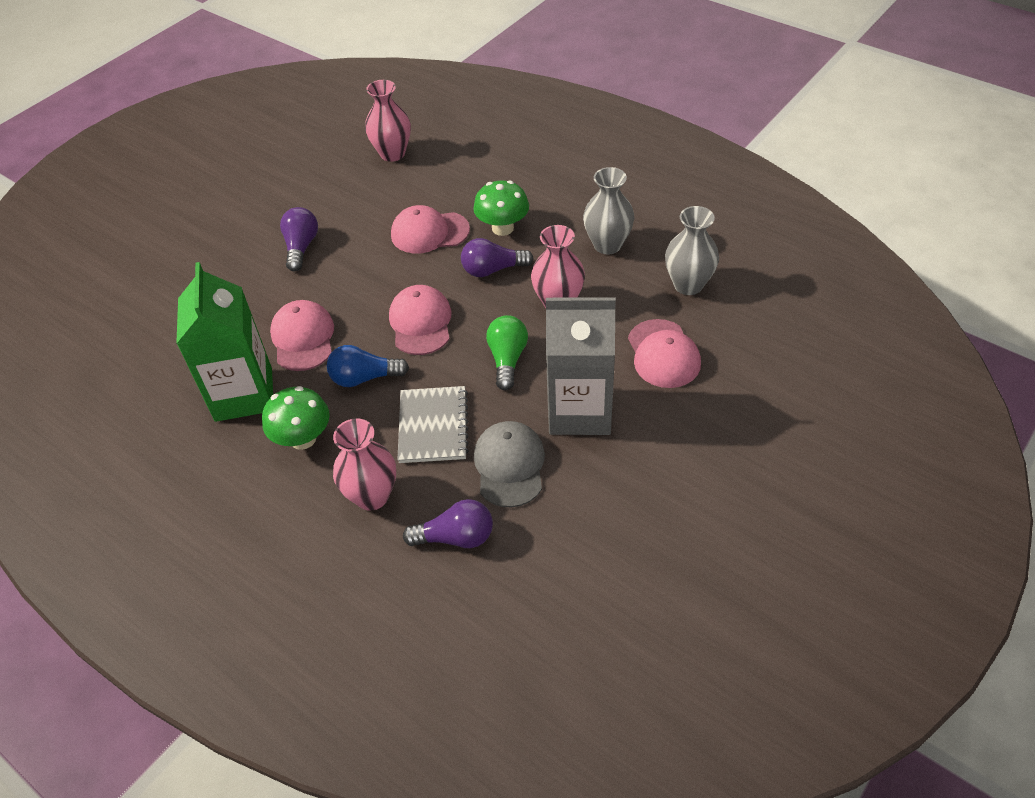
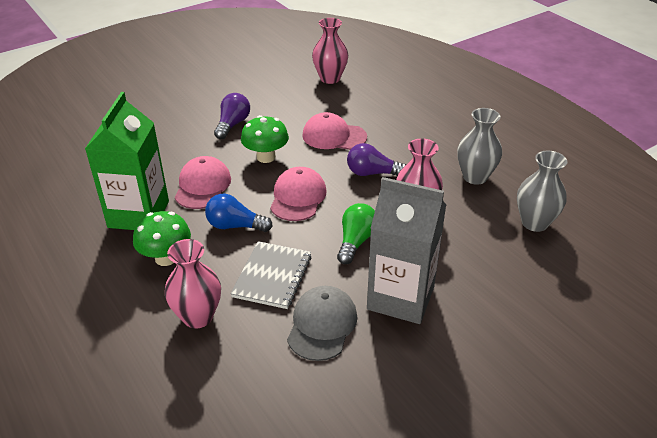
camera: 15 degrees right, 10 degrees down
purple light bulb [403,499,493,548] -> none
green mushroom [473,180,529,236] -> green mushroom moved to [241,115,289,163]
pink cap [628,319,701,388] -> none

